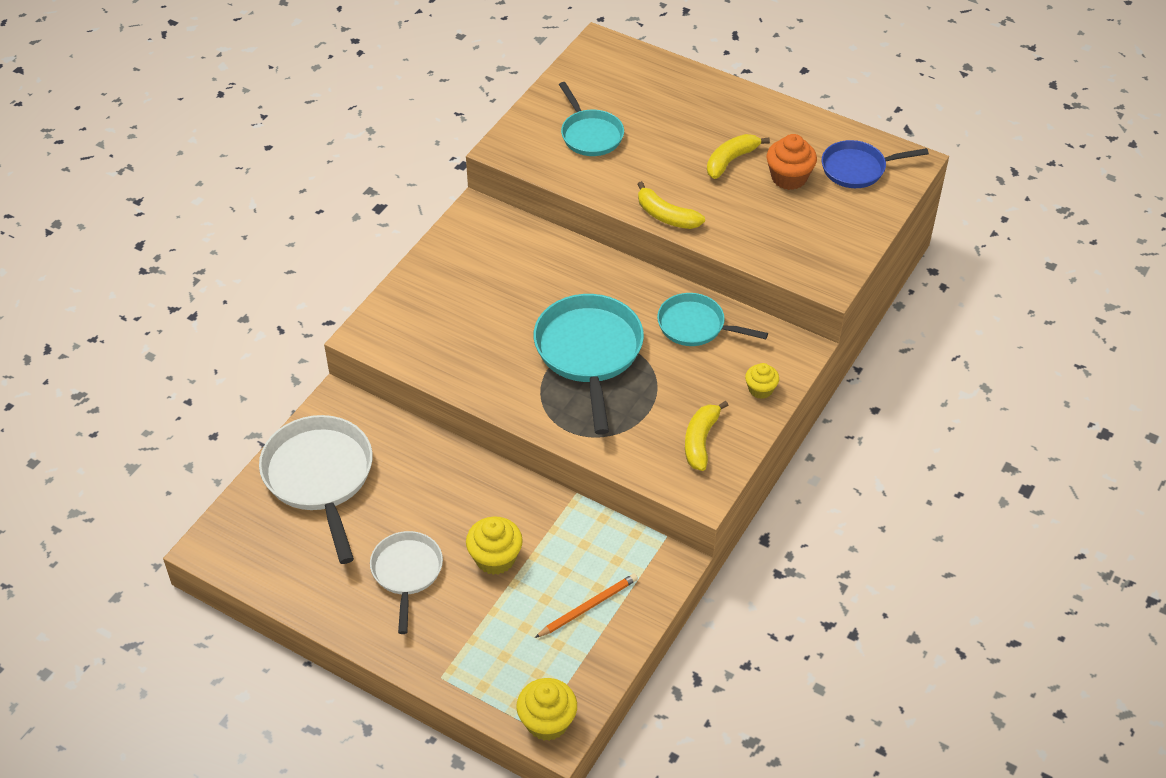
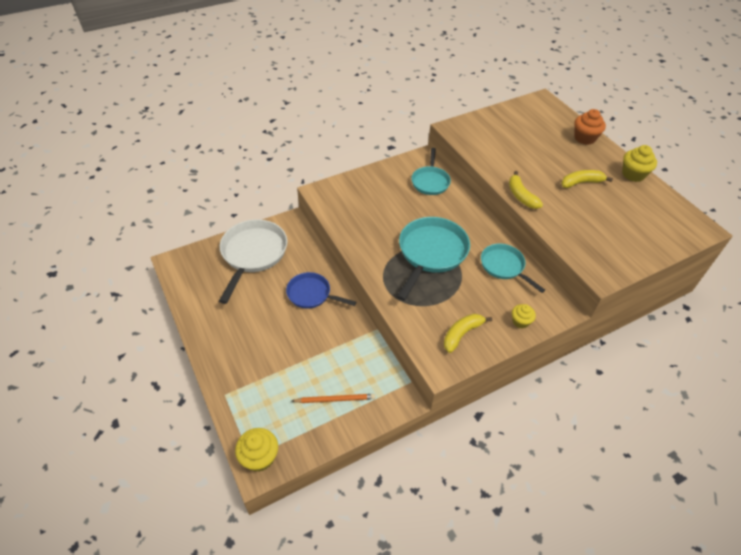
camera: 30 degrees right, 0 degrees up
white pan [370,531,443,634] -> none
yellow cupcake [466,517,523,575] -> yellow cupcake moved to [622,145,657,182]
turquoise pan [559,82,624,156] -> turquoise pan moved to [411,148,451,195]
orange cupcake [766,134,817,190] -> orange cupcake moved to [574,109,606,145]
blue pan [822,140,929,188] -> blue pan moved to [286,272,356,309]

